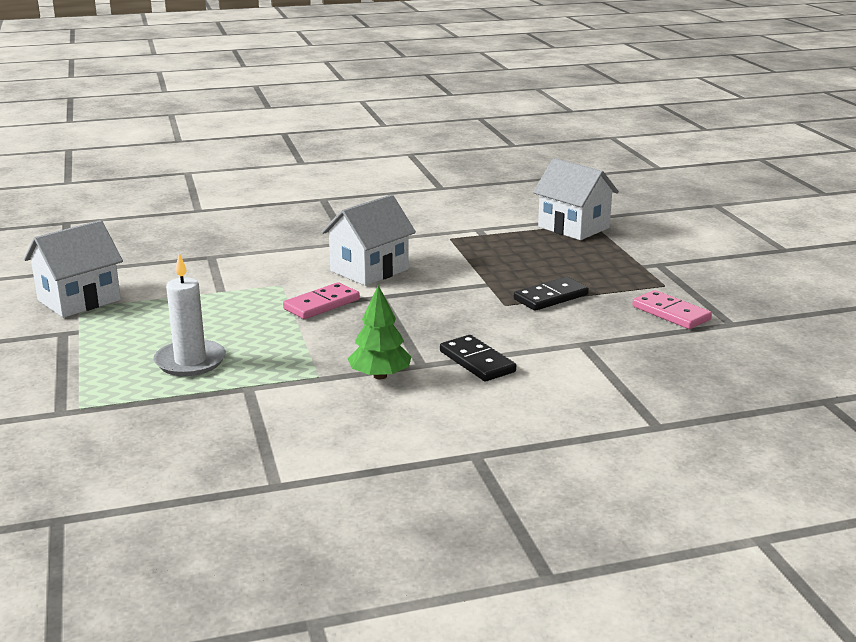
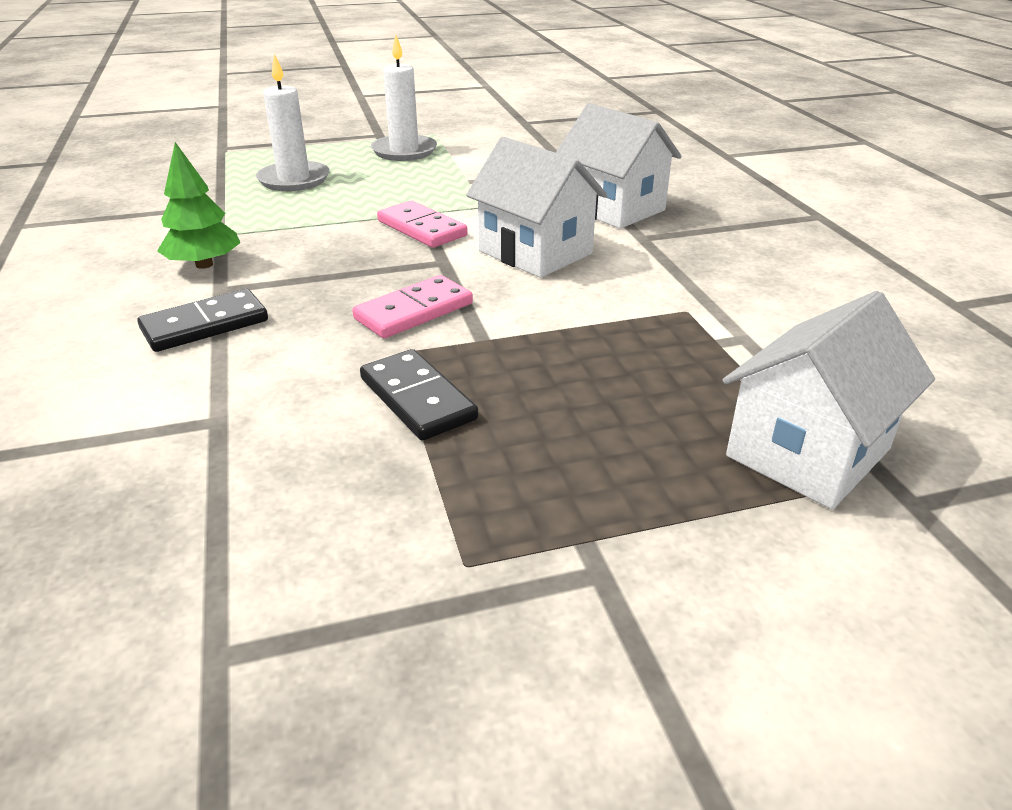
camera: 90 degrees right, 10 degrees up
white house [24,220,123,318] -> white house moved to [556,103,682,229]
pink domino [632,290,712,329] -> pink domino moved to [352,275,473,338]
none -> white candle [371,34,437,161]

